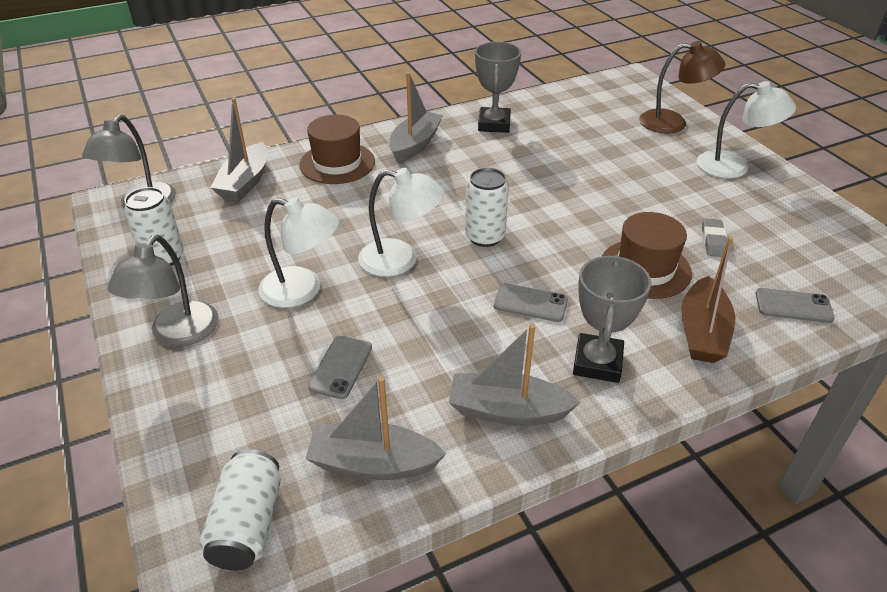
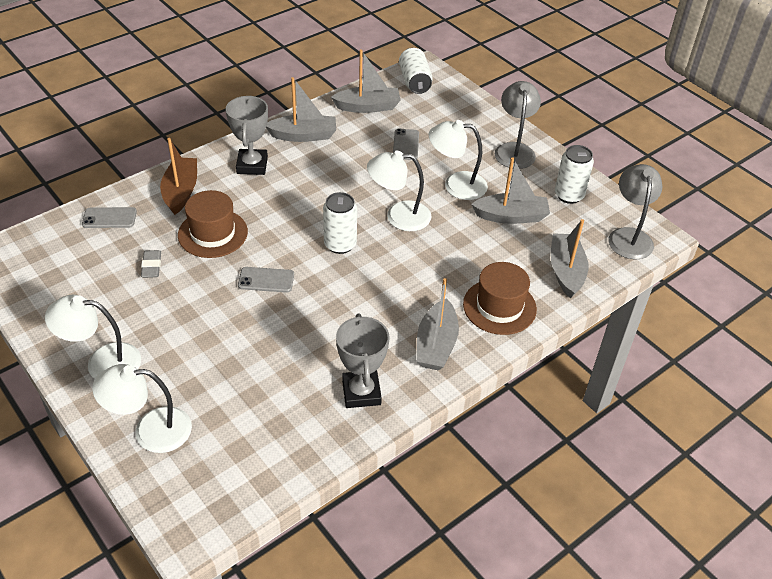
camera: 165 degrees right, 5 degrees up
grey phone [494,283,568,322] -> grey phone moved to [238,267,294,293]
brown lamp [639,41,726,133] -> white lamp [92,364,192,453]
none -> grey boat [471,157,550,224]

